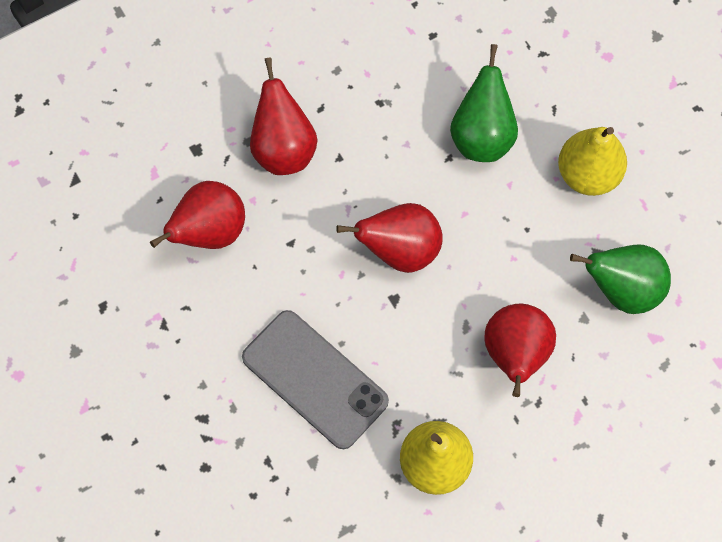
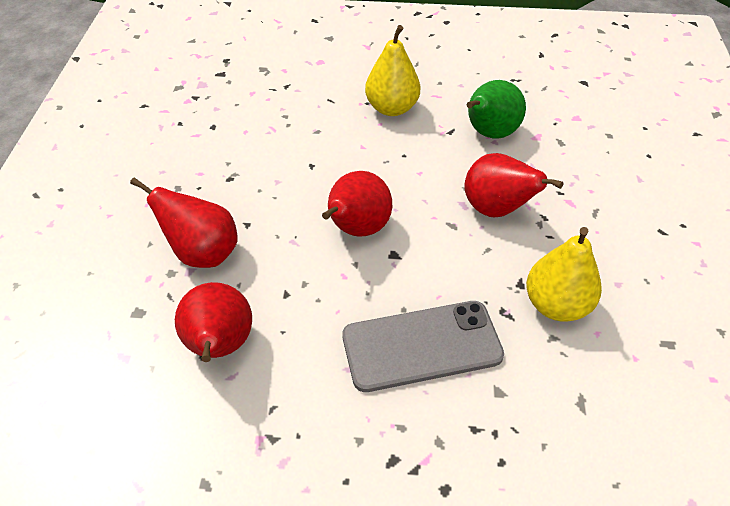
camera: 55 degrees left, 20 degrees down
green pear [450,44,518,162] -> none

